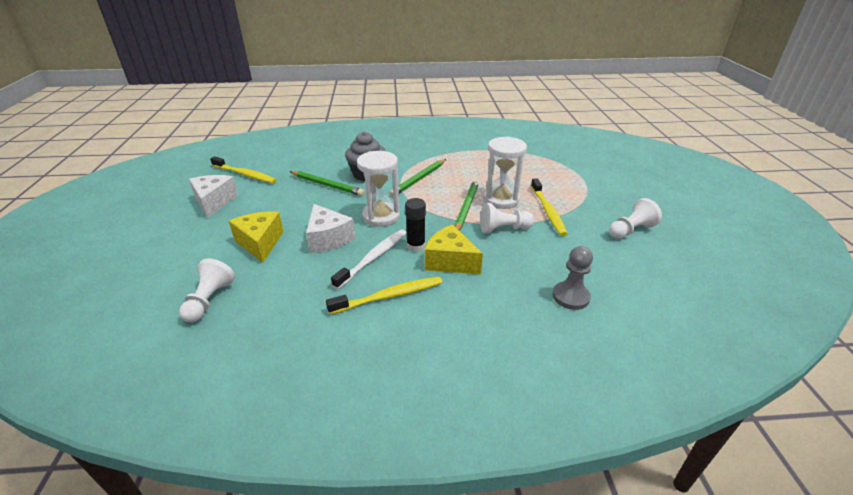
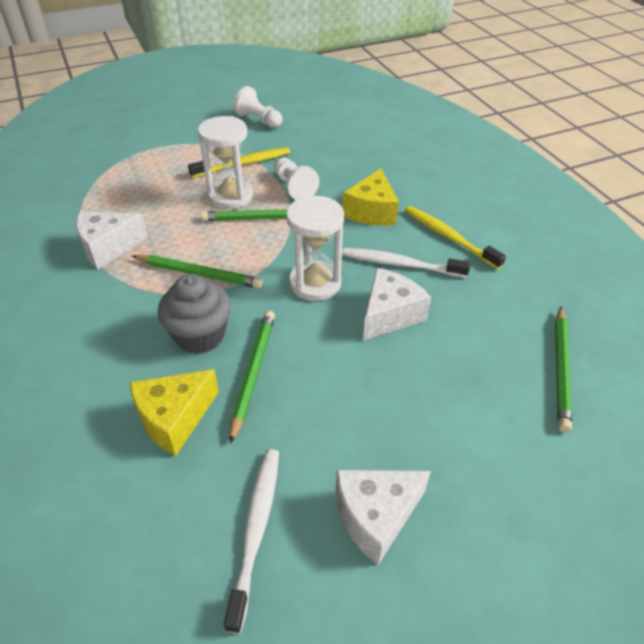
camera: 110 degrees left, 10 degrees up
white pawn [179,259,235,322] -> green pencil [555,306,572,433]
yellow toothbrush [210,156,277,183] -> white toothbrush [224,449,279,634]
yellow cheese [229,211,284,263] -> yellow cheese moved to [130,369,219,456]
black glue stick [405,198,426,252] -> none
grey pawn [553,246,593,310] -> none
none -> white cheese [76,211,148,269]

